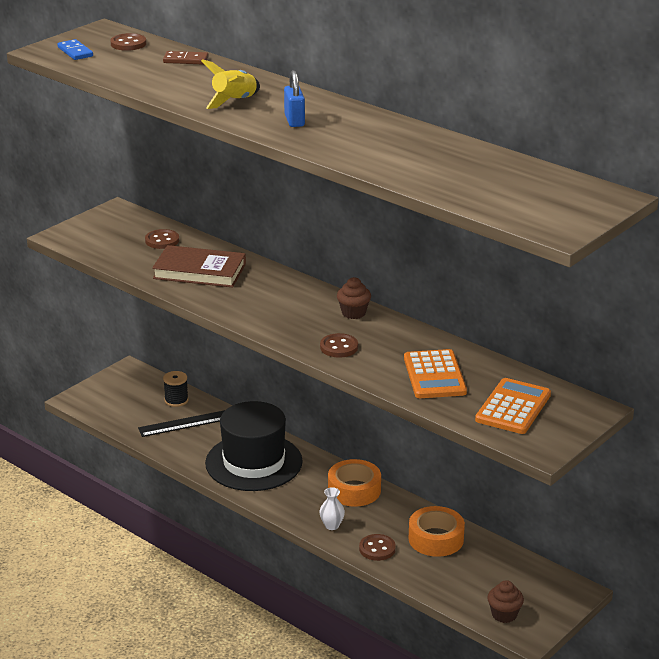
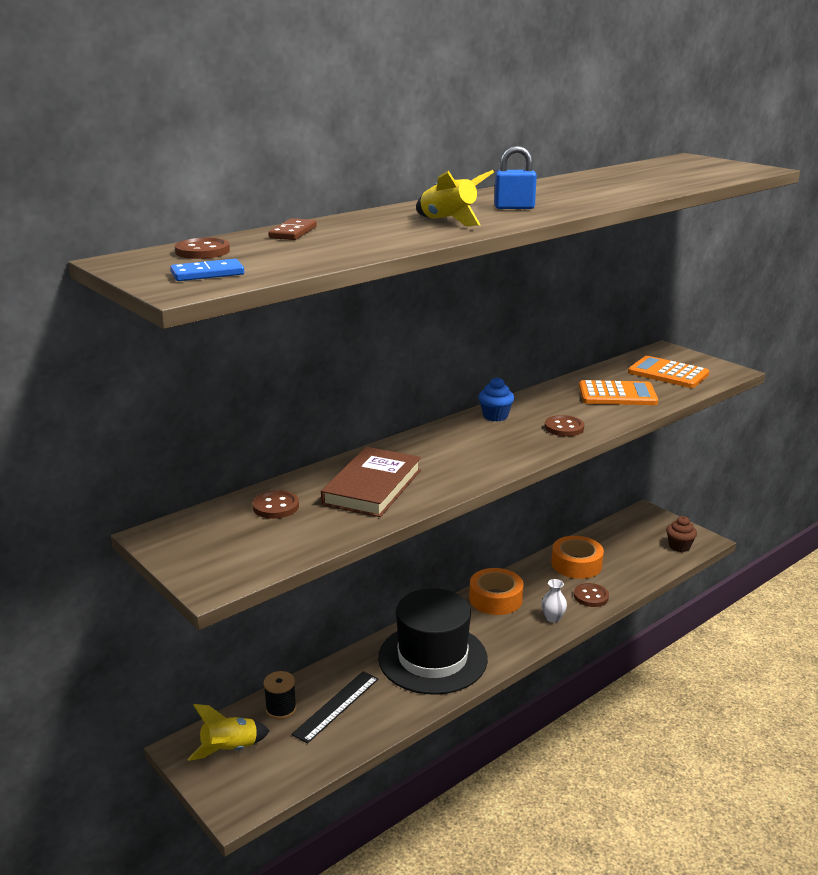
camera: 80 degrees left, 5 degrees down
black ruler [138,410,225,437] -> black ruler turned 45 degrees clockwise [291,671,379,744]
brown cupcake [337,277,371,319] -> blue cupcake [478,377,514,422]
none -> yellow rocket [188,704,269,761]

